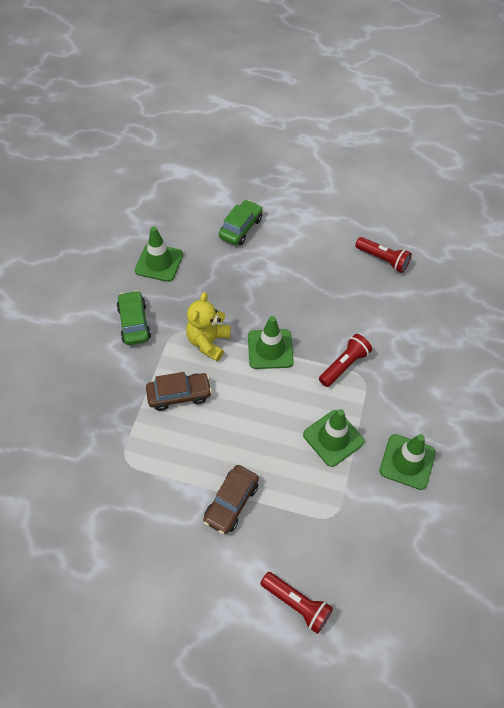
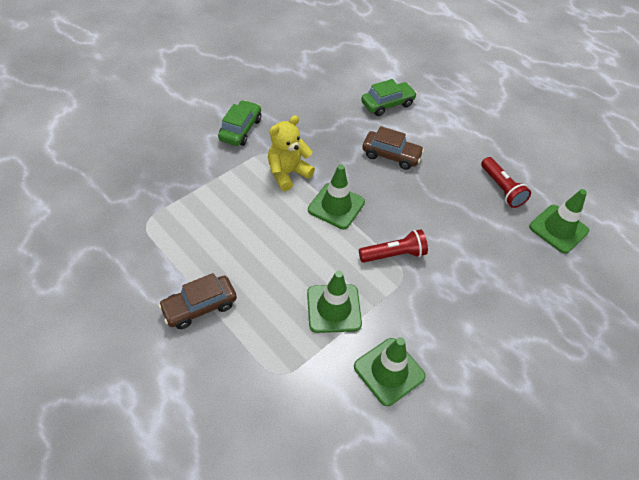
camera: 30 degrees right, 5 degrees down
green traffic cone [135,227,183,282] -> green traffic cone moved to [529,189,589,254]
brown car [146,372,212,411] -> brown car moved to [362,126,424,170]
red flashlight [261,572,333,634] -> none

